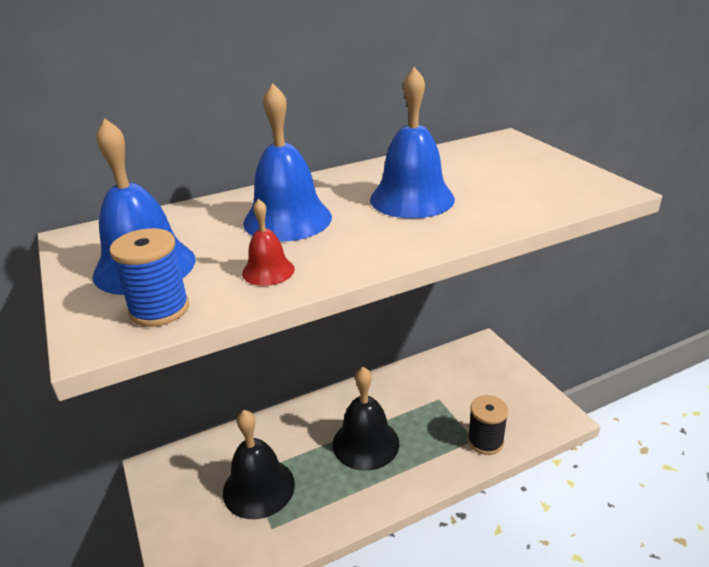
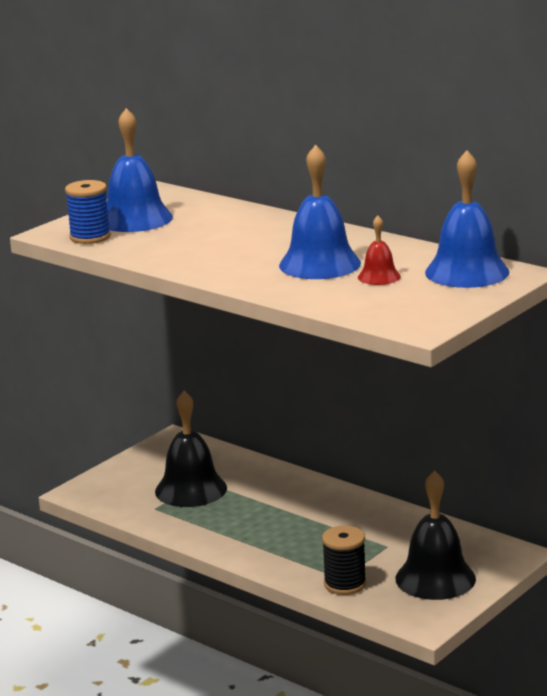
camera: 65 degrees right, 10 degrees down
red bell [242,199,295,286] -> red bell moved to [358,216,401,285]
blue bell [243,83,332,242] -> blue bell moved to [425,150,510,288]
black bell [333,367,399,471] -> black bell moved to [396,470,476,600]

